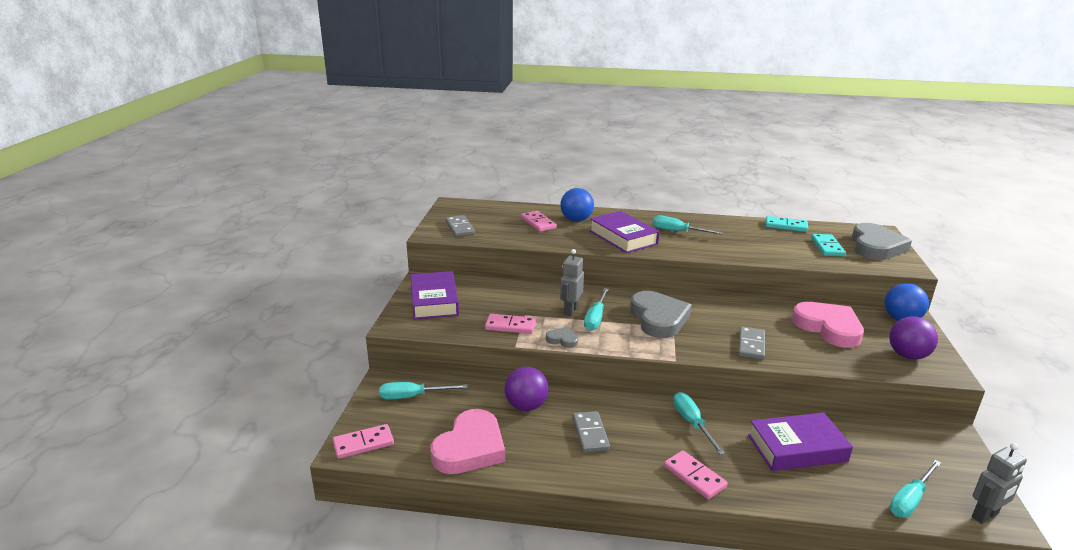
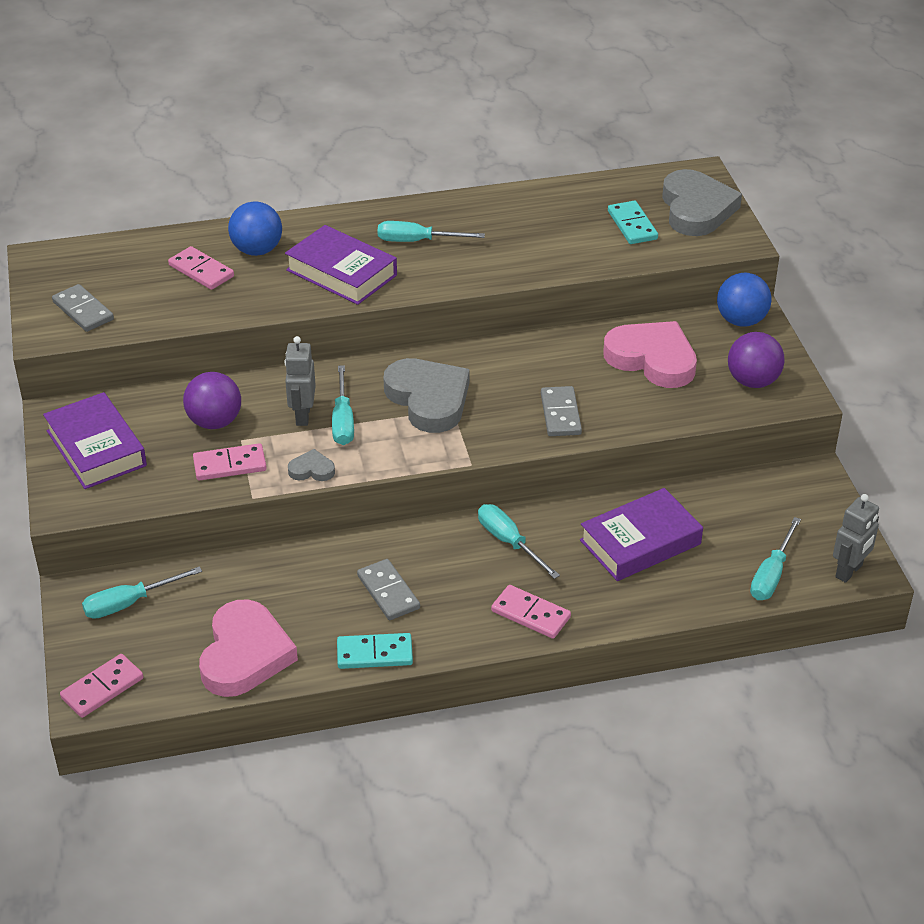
camera: 20 degrees left, 15 degrees up
purple ball [505,366,549,411] -> purple ball moved to [183,372,241,429]
turquoise domino [766,216,808,232] -> turquoise domino moved to [337,633,413,669]

